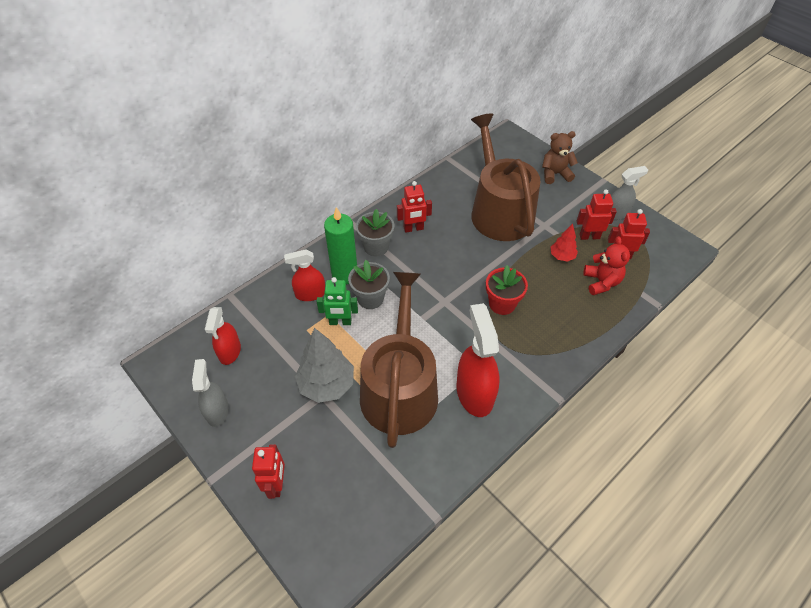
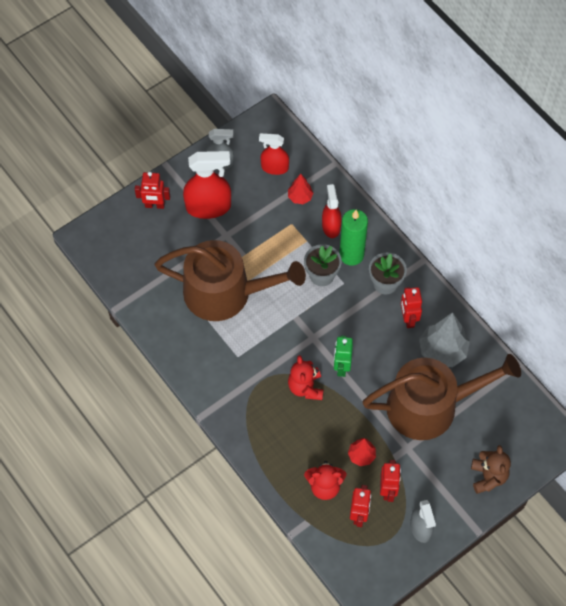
camera: 95 degrees right, 10 degrees up
grey tree [295,328,354,403] -> grey tree moved to [419,312,470,367]
green robot [317,277,358,325] -> green robot moved to [334,335,353,377]
red spray bottle [457,303,500,417] -> red spray bottle moved to [183,151,231,219]
red flower pot [486,265,528,315] -> red teddy bear [288,355,323,400]
none -> red tree [288,174,313,204]

